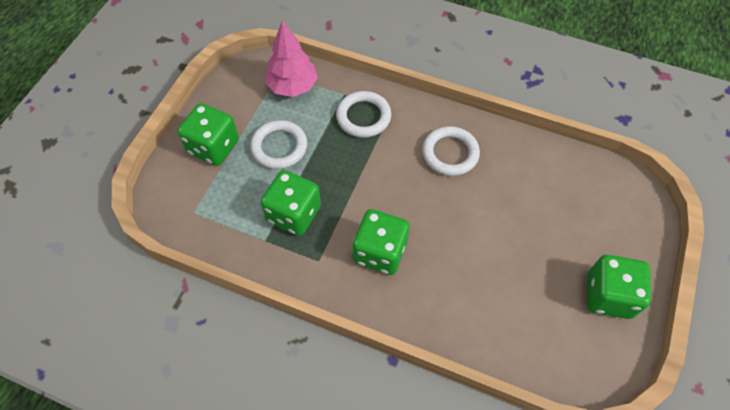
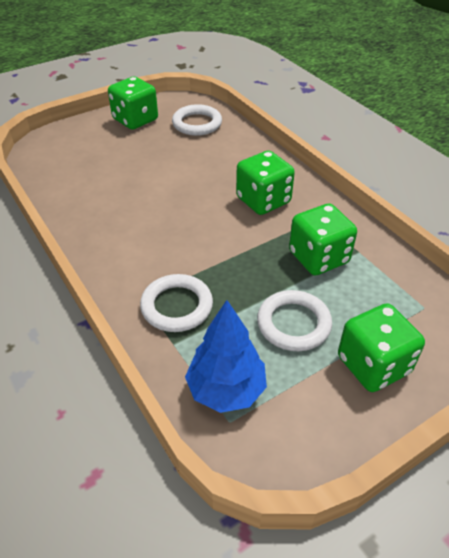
camera: 145 degrees left, 15 degrees down
pink tree [265,21,318,97] -> blue tree [185,300,267,413]
white ring [422,126,480,176] -> white ring moved to [172,104,222,136]

